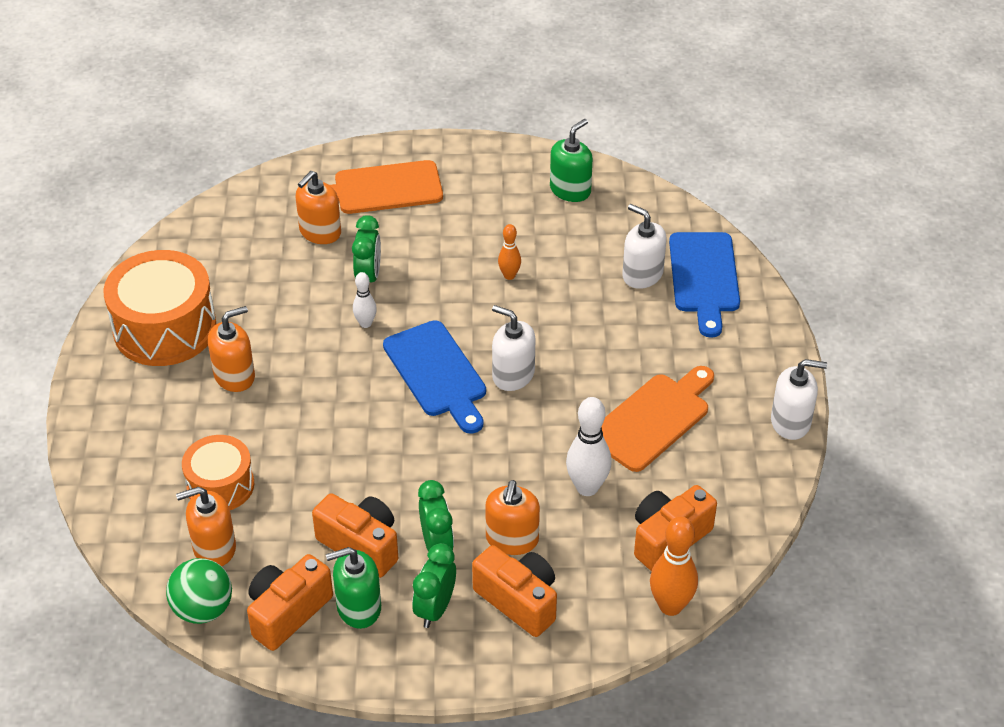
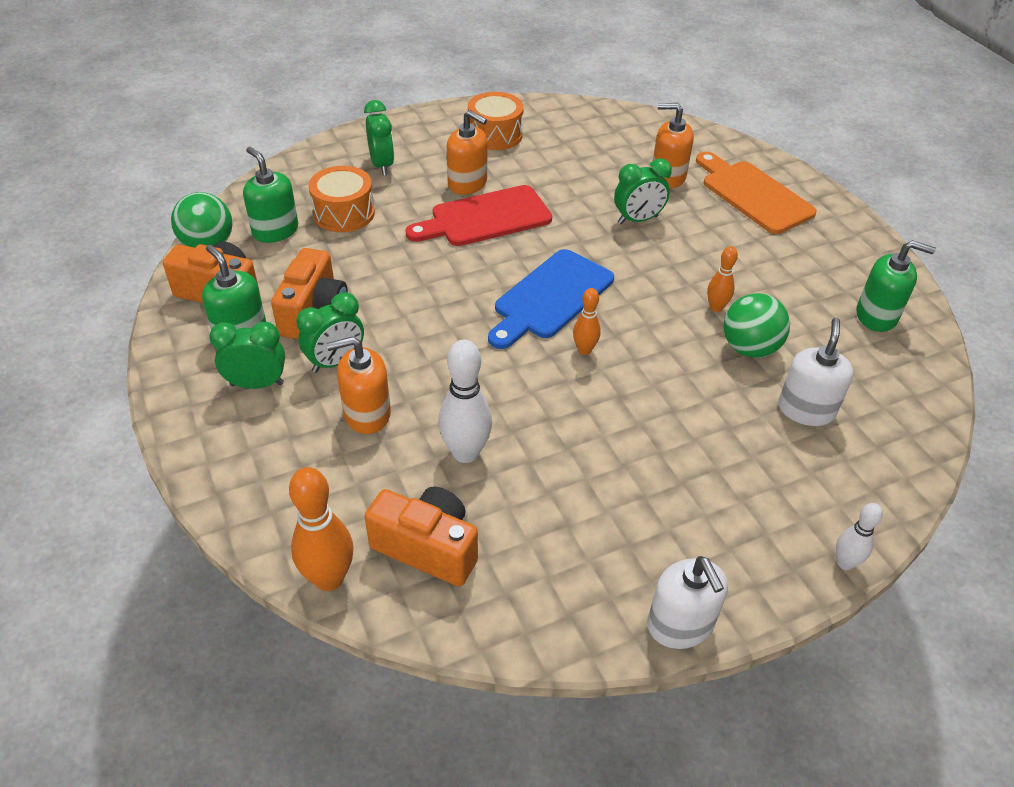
camera: 65 degrees right, 0 degrees up
orange drum [103,250,216,366] -> orange drum [468,92,524,150], size x0.61
orange soap dispenser [176,487,236,566] -> green soap dispenser [243,147,298,243]
white bowling pin [353,272,377,328] -> white bowling pin moved to [836,503,883,570]
orange camera [472,545,557,637] -> none
white soap dispenser [492,305,536,391] -> orange bowling pin [573,288,601,355]
orange cutting board [601,366,714,472] -> none
blue cutting board [669,232,740,338] -> none
none -> green clock [364,100,394,176]
none -> red cutting board [405,185,552,246]
none -> green ball [724,293,790,358]

